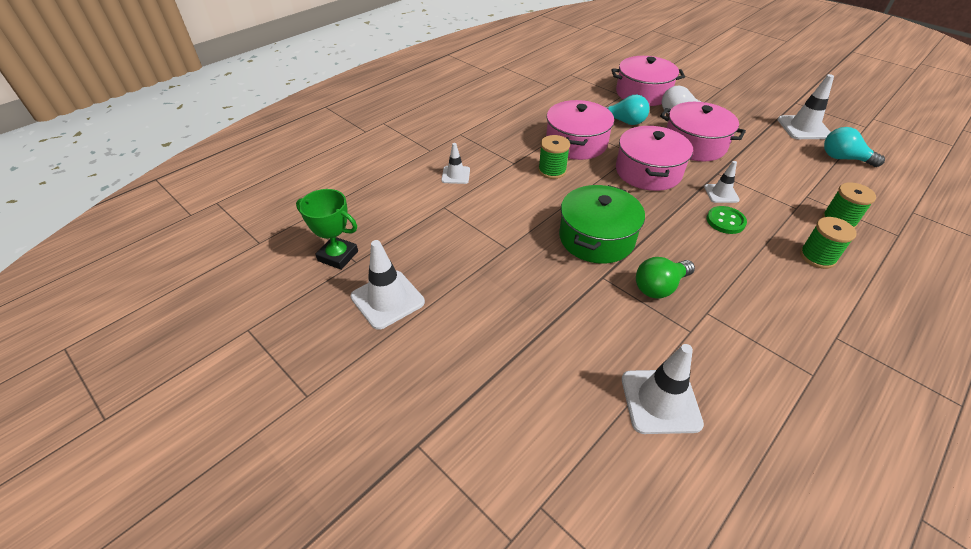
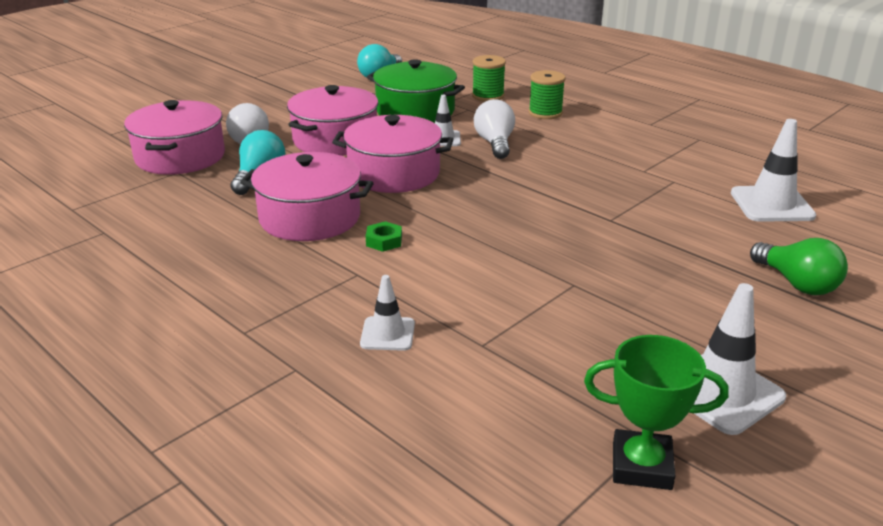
camera: 90 degrees left, 15 degrees down
green trophy [296,189,358,270] -> green trophy turned 75 degrees clockwise [584,335,729,490]
green spool [538,135,570,179] -> green nut [366,221,402,252]
green pot [559,185,645,263] -> green pot moved to [367,59,465,123]
green light bulb [636,257,695,299] -> green light bulb moved to [750,238,848,295]
green button [707,206,747,234] -> white light bulb [474,99,515,159]
white traffic cone [778,74,834,139] -> none

